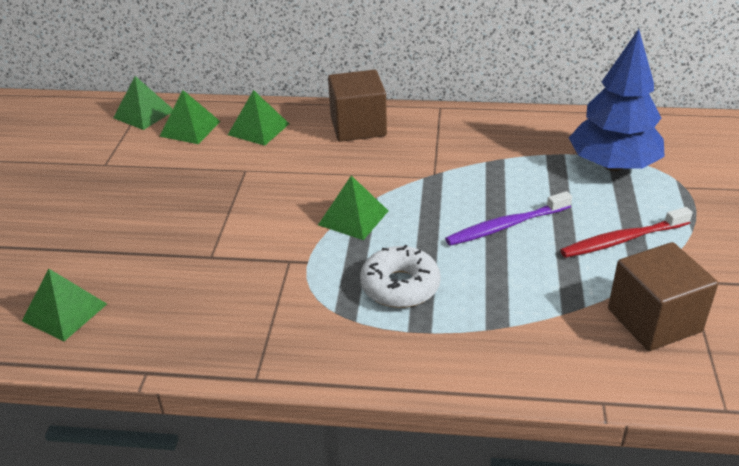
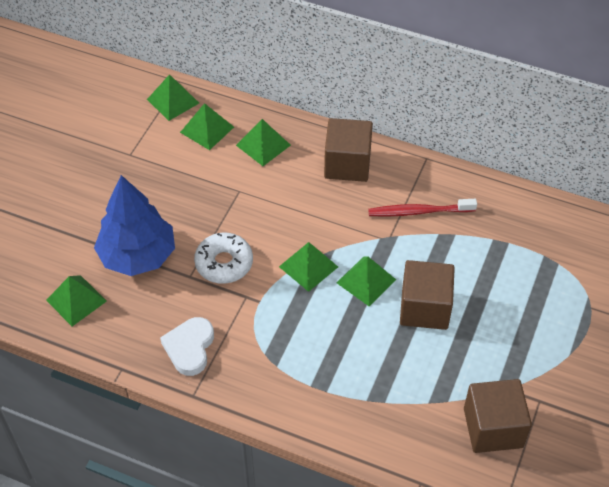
camera: 15 degrees right, 15 degrees up
white donut [360,245,441,308] -> white donut moved to [194,233,253,284]
purple toothbrush [445,191,572,246] -> brown cube [400,260,455,330]
red toothbrush [560,207,693,258] -> red toothbrush moved to [368,199,477,217]
blue tree [569,29,665,171] -> blue tree moved to [94,175,175,276]
none -> white heart [160,317,214,376]
none -> green pyramid [337,257,396,307]

